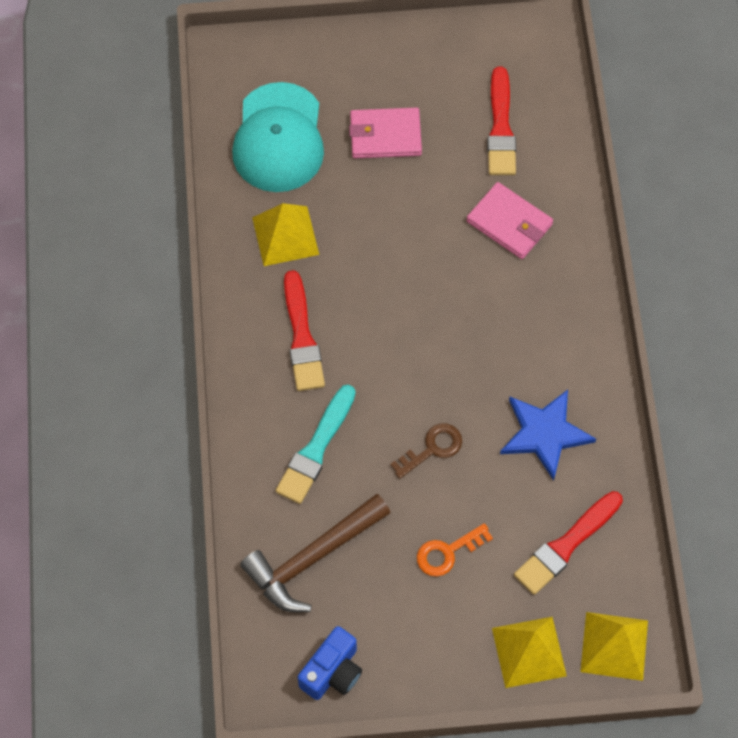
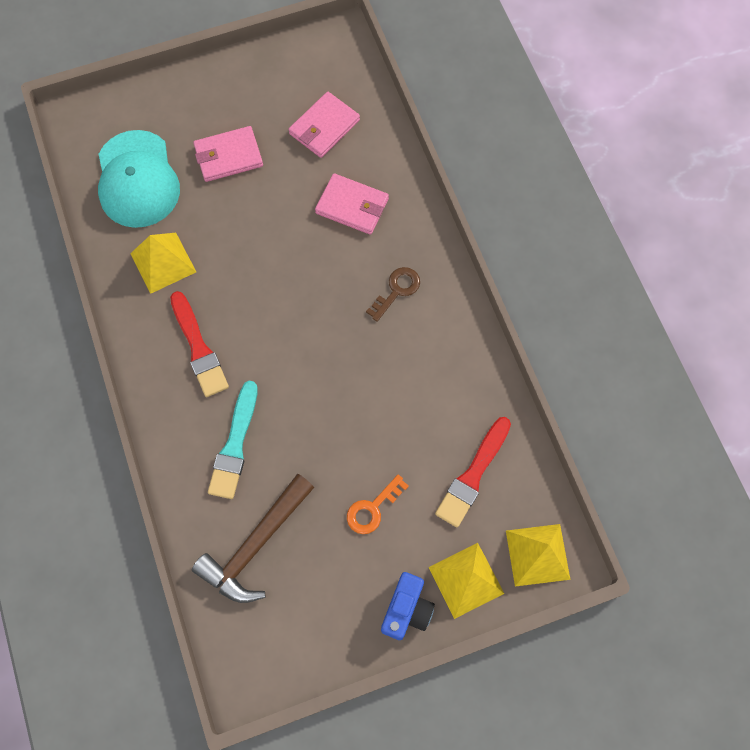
camera: 15 degrees left, 5 degrees up
blue camera [298,626,362,700] -> blue camera moved to [381,572,435,640]
brown key [390,423,462,479] -> brown key moved to [366,267,420,322]
red brush [487,67,516,175] -> pink wallet [288,92,360,158]
blue star [500,390,596,481] -> none

